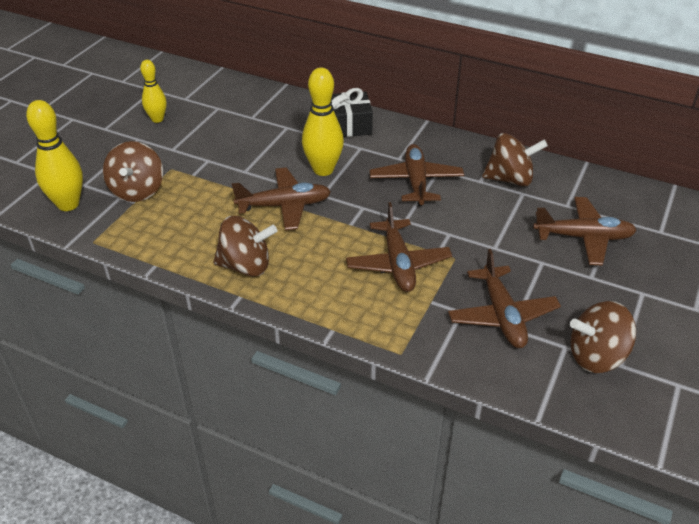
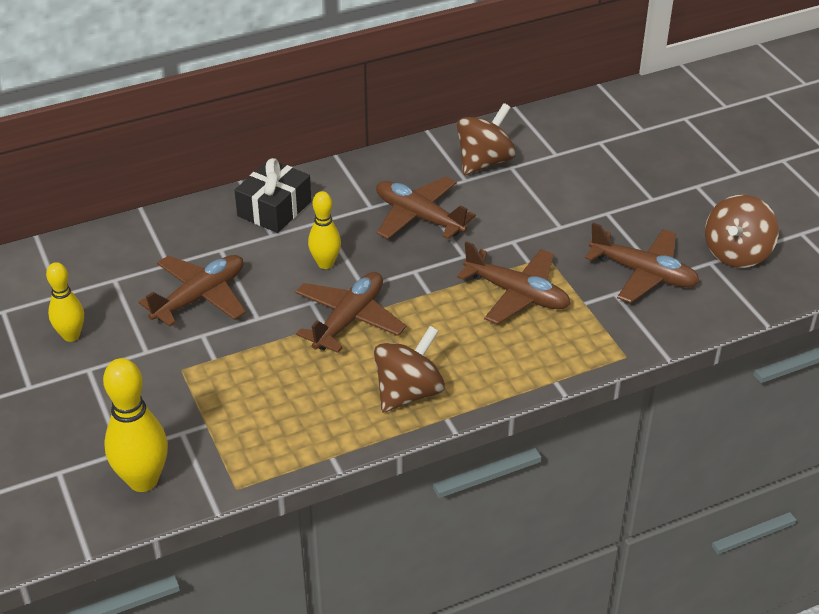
camera: 50 degrees left, 0 degrees up
brown spinning top [103,141,163,202] -> none
yellow bowling pin [302,68,344,176] -> yellow bowling pin [308,191,341,269], size x0.63
brown plane [533,197,637,265] -> brown plane moved to [139,255,246,327]

